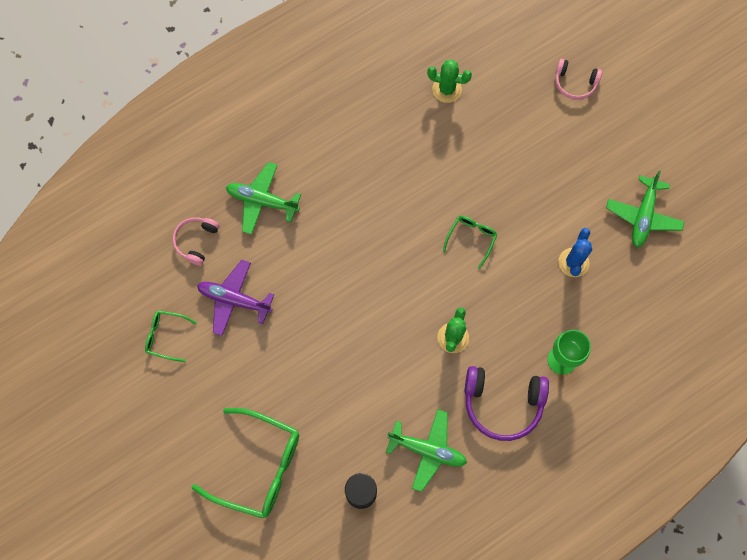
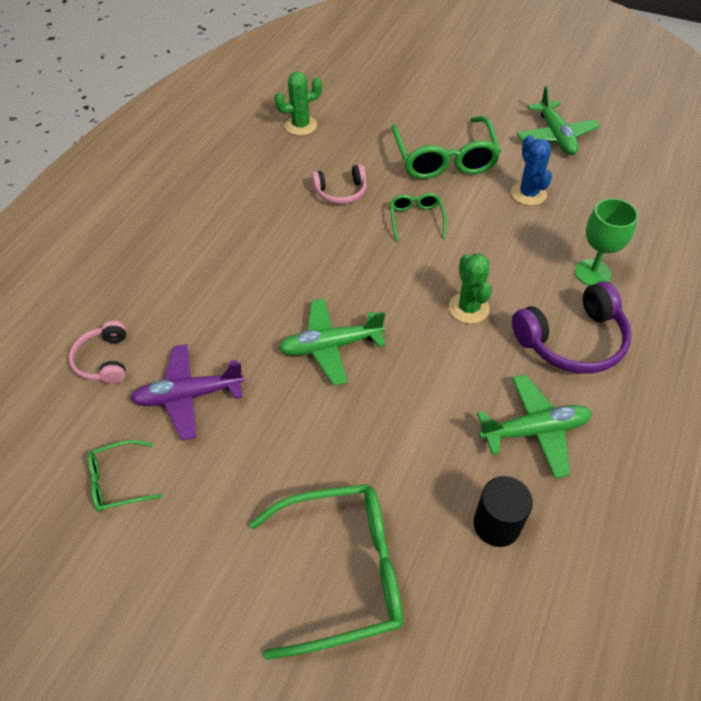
camera: 30 degrees left, 20 degrees down
green plane [226,162,301,235] -> green plane moved to [279,298,386,385]
pink headphones [555,59,602,100] -> pink headphones moved to [311,164,367,204]
none -> green glasses [391,116,501,179]

